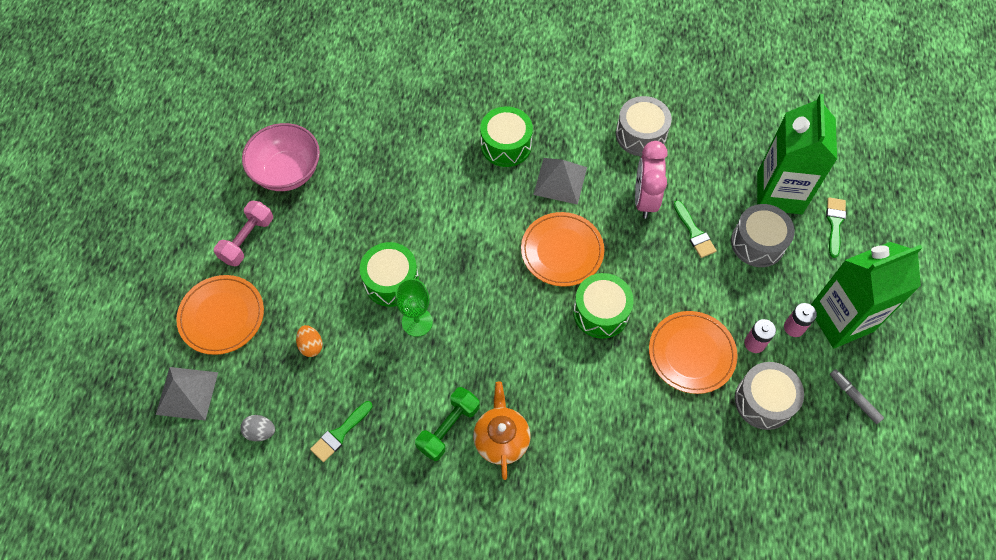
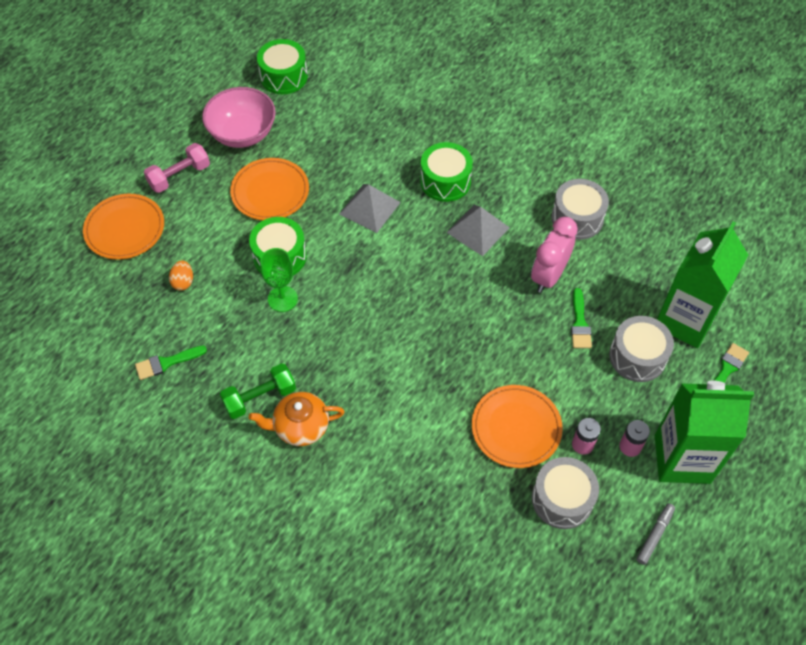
camera: 25 degrees right, 5 degrees down
grey pyramid [156,367,218,420] -> grey pyramid moved to [339,184,401,233]
grey egg [240,415,275,441] -> none
orange teapot [473,382,530,480] -> orange teapot turned 120 degrees counterclockwise [249,392,345,446]
orange plate [521,212,604,286] -> orange plate moved to [230,158,309,220]
green drum [573,273,634,339] -> green drum moved to [257,39,308,94]
grey marker [830,369,884,424] -> grey marker turned 45 degrees clockwise [637,503,675,565]

